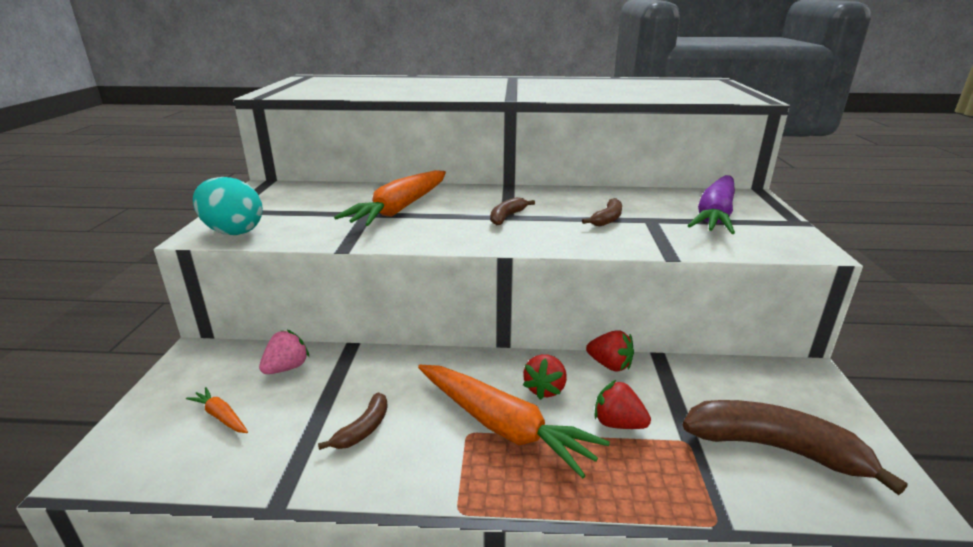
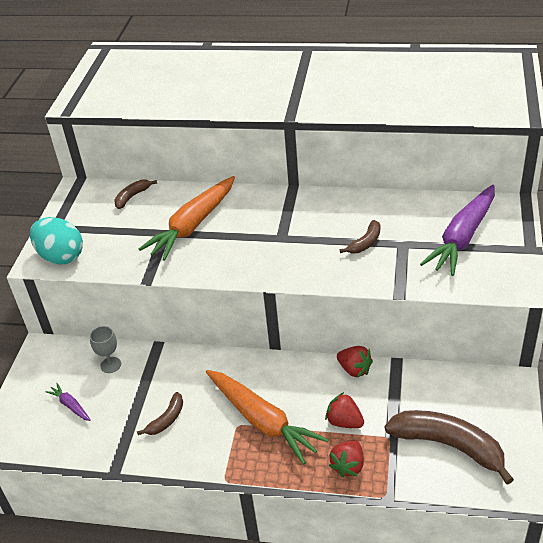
camera: 10 degrees right, 15 degrees up
orange carrot [186,387,248,433] -> purple carrot [45,383,91,421]
pink strawberry [259,330,309,374] -> grey goblet [90,326,121,373]
brown banana [491,197,535,225] -> brown banana moved to [114,180,157,209]
red strawberry [523,354,567,400] -> red strawberry moved to [329,440,364,478]

